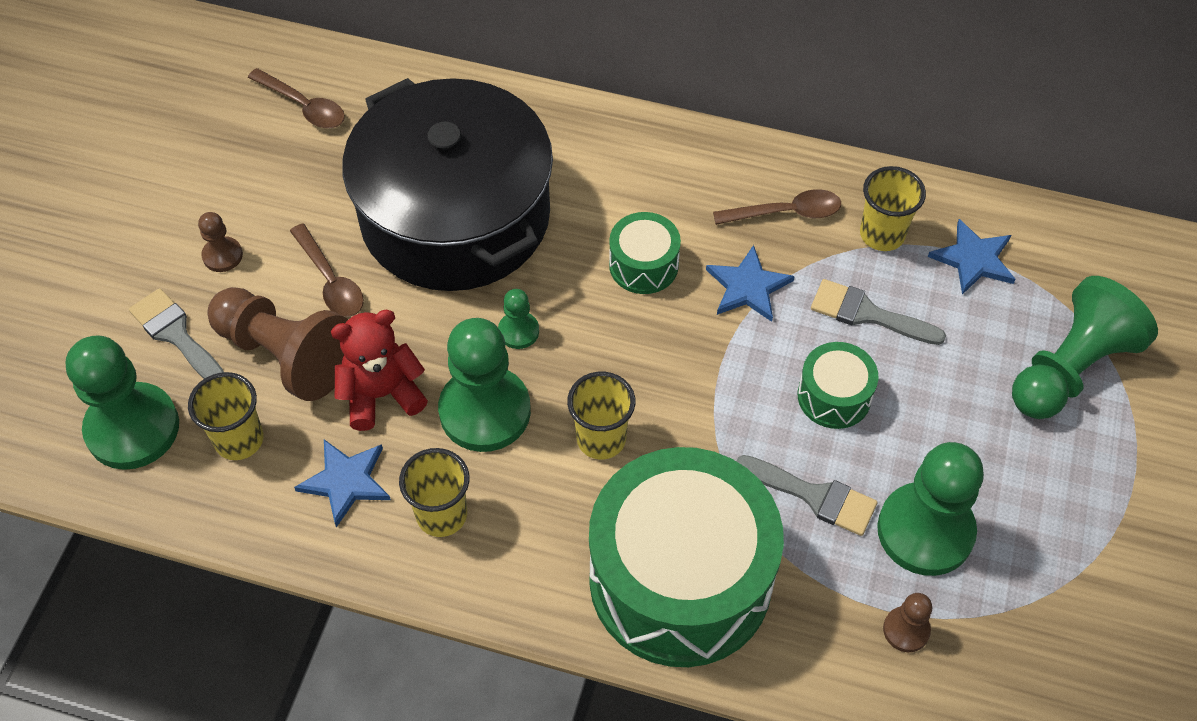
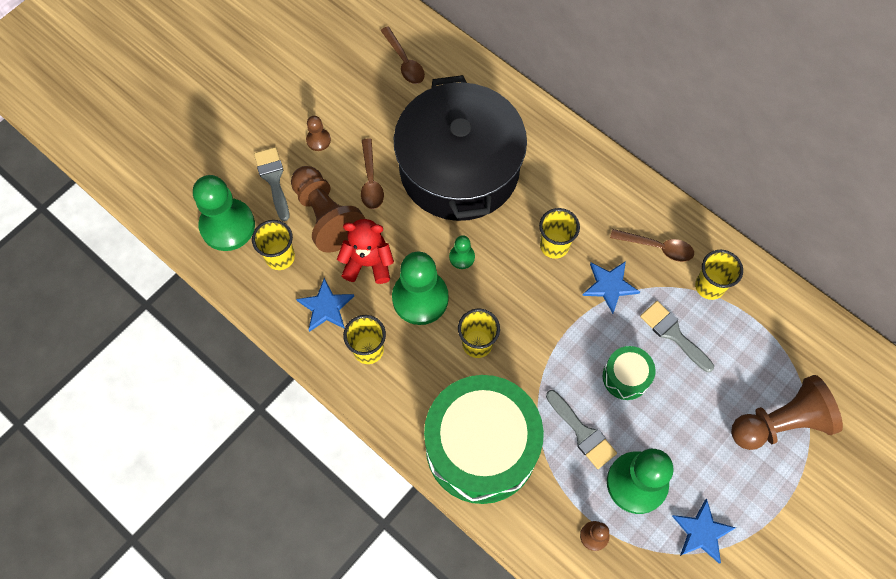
camera: 25 degrees right, 10 degrees up
green drum [609,212,681,294] -> yellow cup [539,208,580,259]
blue star [928,219,1016,295] -> blue star moved to [672,499,736,564]
green pawn [1012,276,1158,419] -> brown pawn [731,375,843,450]

